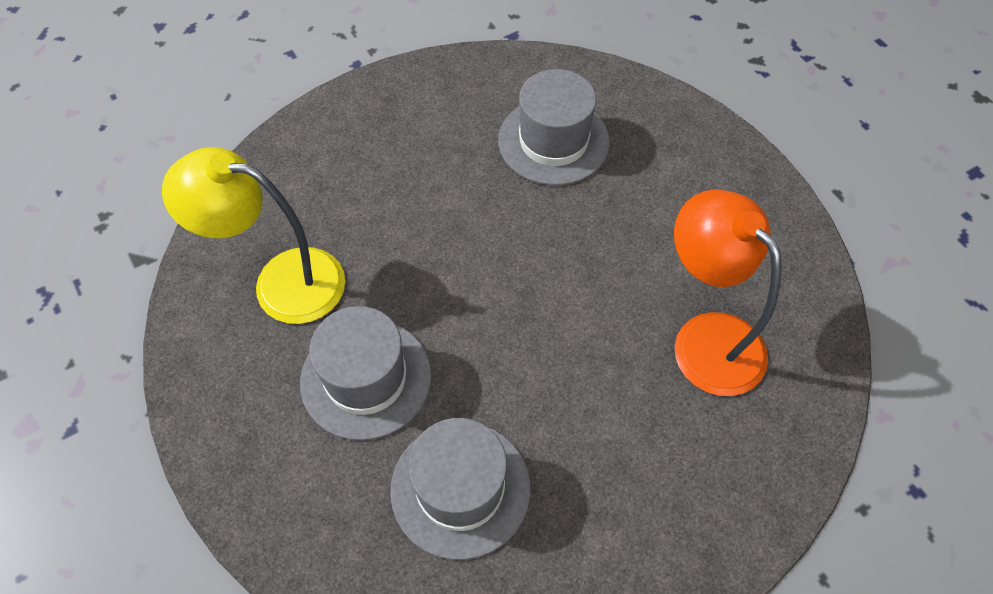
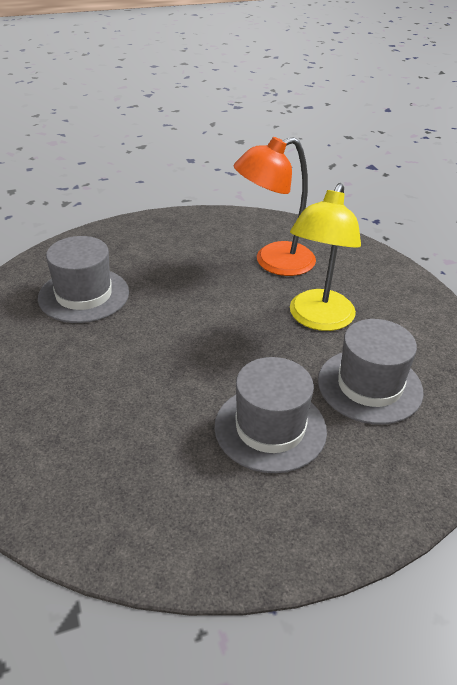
camera: 80 degrees left, 20 degrees down
yellow lamp [162,147,345,324] -> yellow lamp moved to [290,183,361,331]

